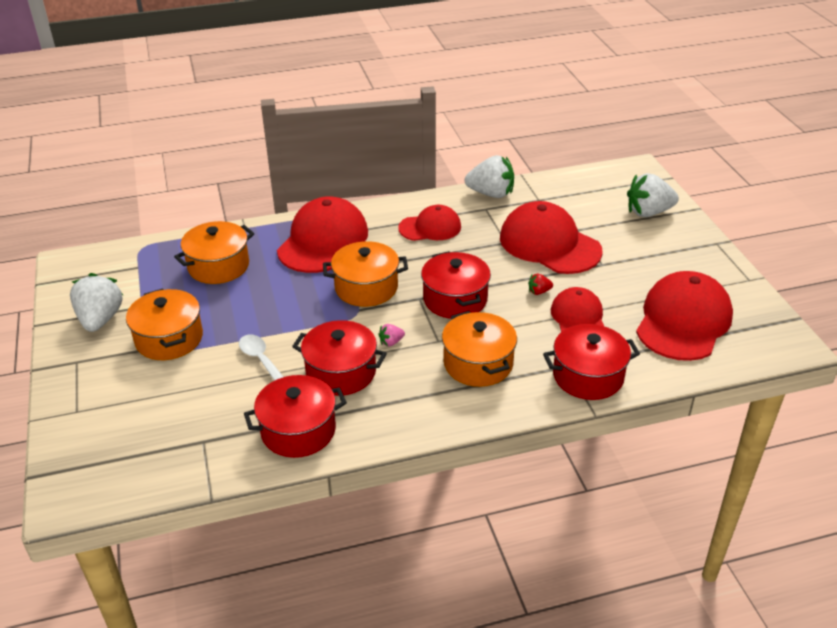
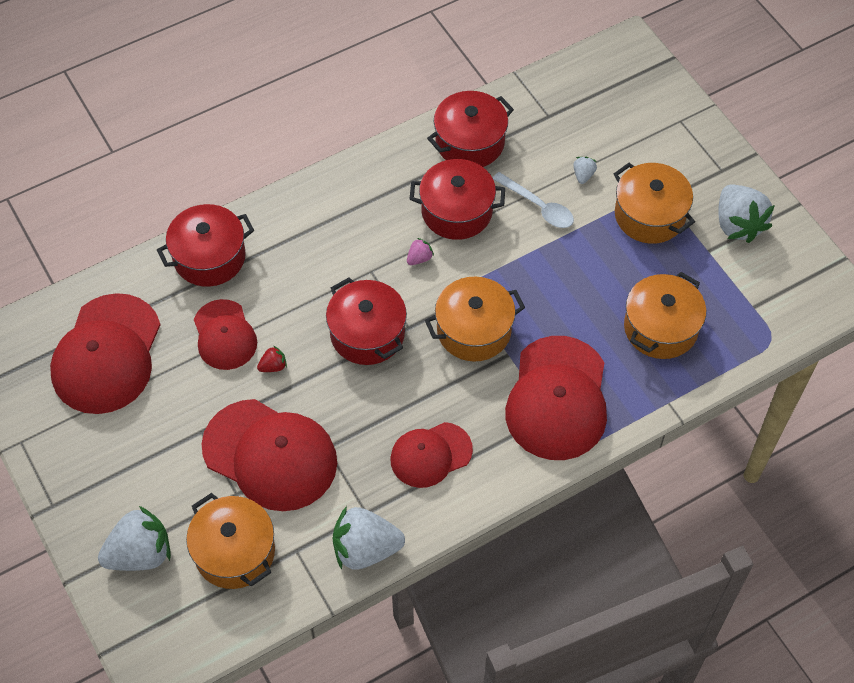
camera: 165 degrees right, 20 degrees up
orange pot [442,311,517,387] -> orange pot moved to [186,493,275,589]
none -> white strawberry [573,157,597,184]

